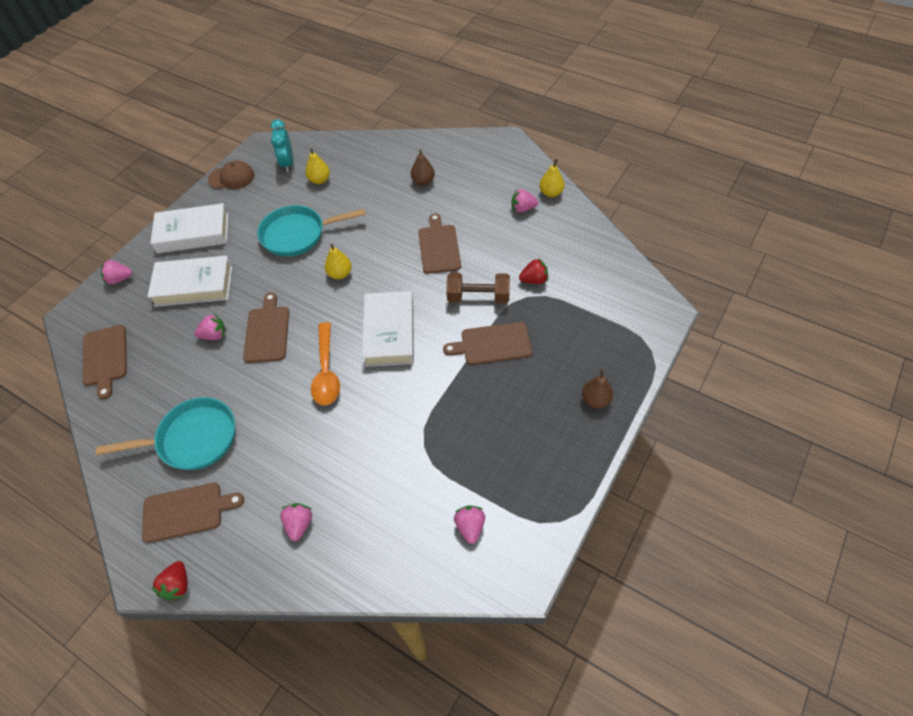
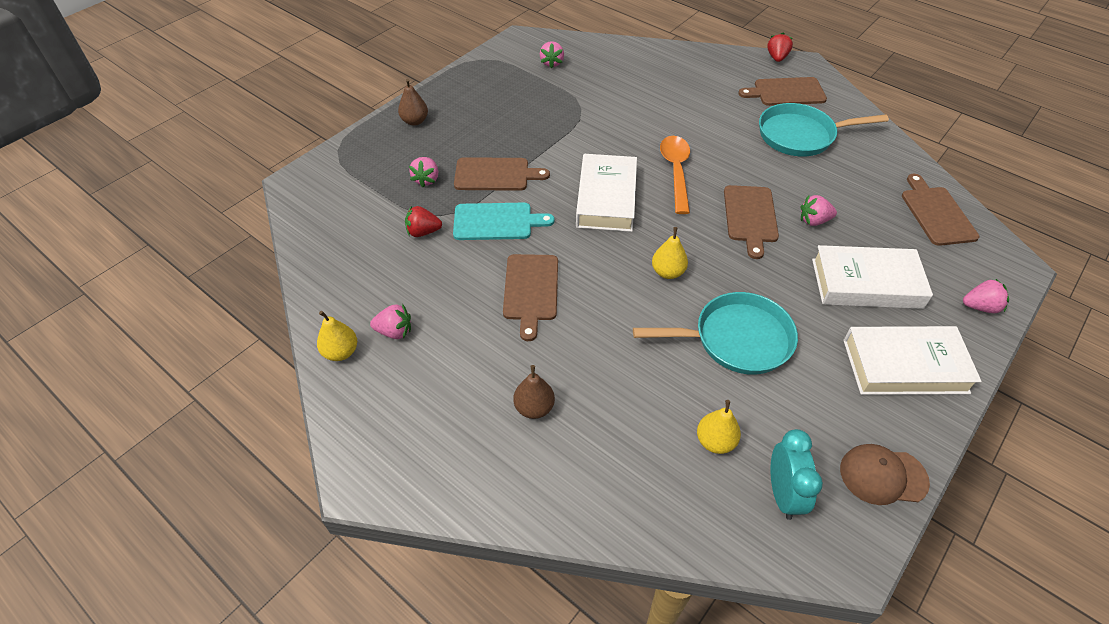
camera: 175 degrees left, 5 degrees down
pink strawberry [280,503,312,541] -> pink strawberry moved to [409,157,438,188]
brown dumbbell [446,273,510,303] -> turquoise cutting board [453,203,555,240]

